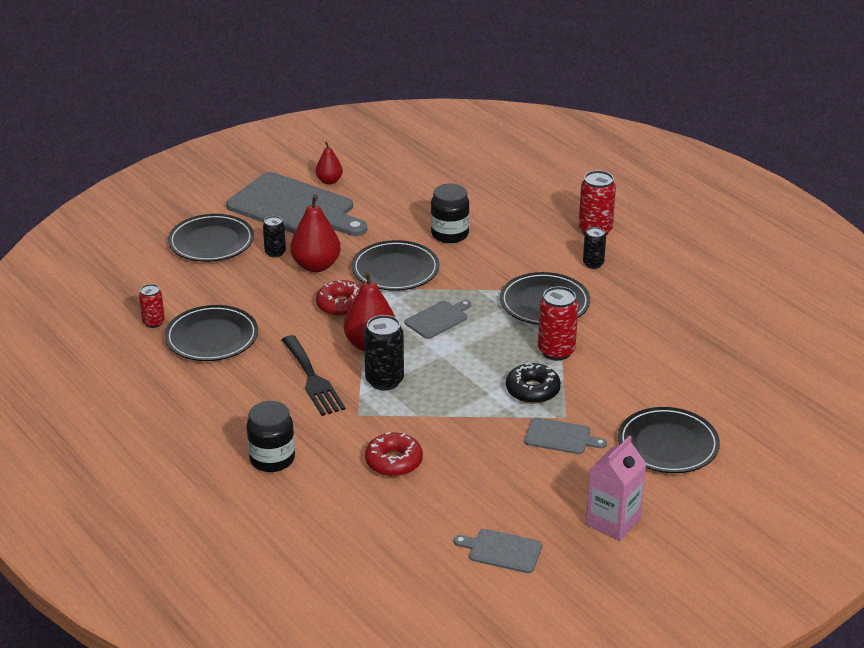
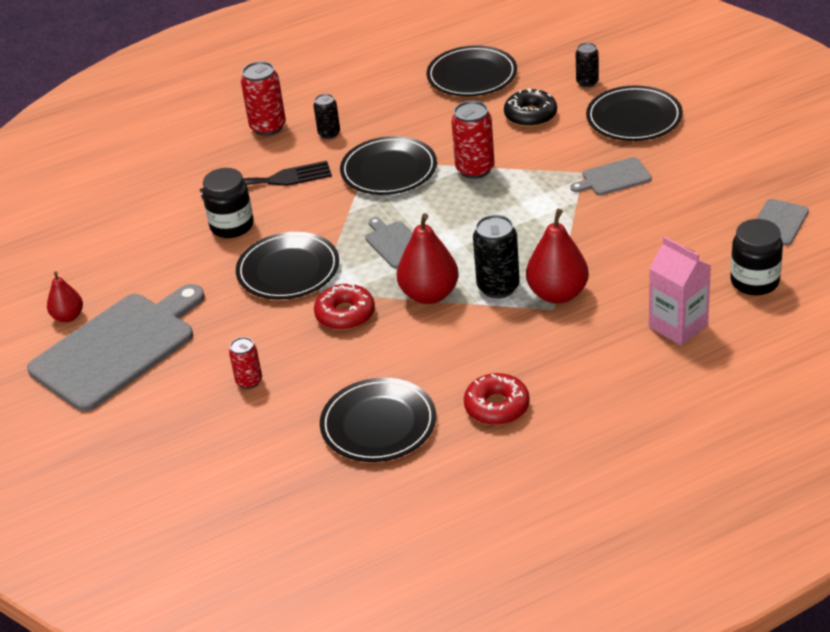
camera: 75 degrees left, 5 degrees up
red can [139,284,165,328] -> red can moved to [229,337,262,389]
black plate [168,214,254,262] -> black plate moved to [427,46,517,96]
black jar [247,401,295,472] -> black jar moved to [730,219,783,295]
black can [263,216,286,258] -> black can moved to [576,43,599,88]
black fork [282,335,346,416] -> black fork moved to [200,161,332,199]
red pear [290,194,341,272] -> red pear moved to [526,209,589,304]
red donut [365,432,423,477] -> red donut moved to [464,373,530,425]
black donut [506,362,561,404] -> black donut moved to [504,88,557,127]
grey cutting board [524,417,607,454] -> grey cutting board turned 135 degrees counterclockwise [570,157,652,195]
pink carton [586,435,646,541] -> pink carton moved to [649,236,711,345]

